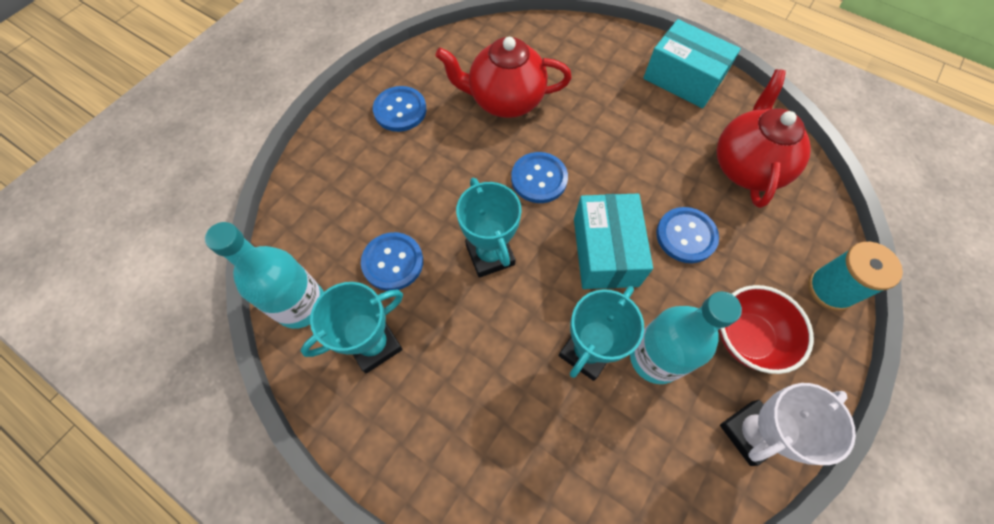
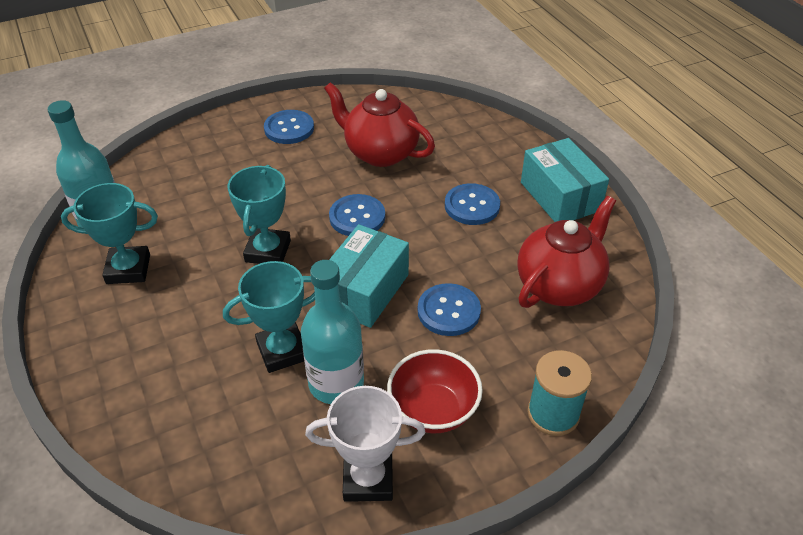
camera: 30 degrees right, 20 degrees down
blue button [361,232,423,291] -> blue button moved to [445,183,500,225]

